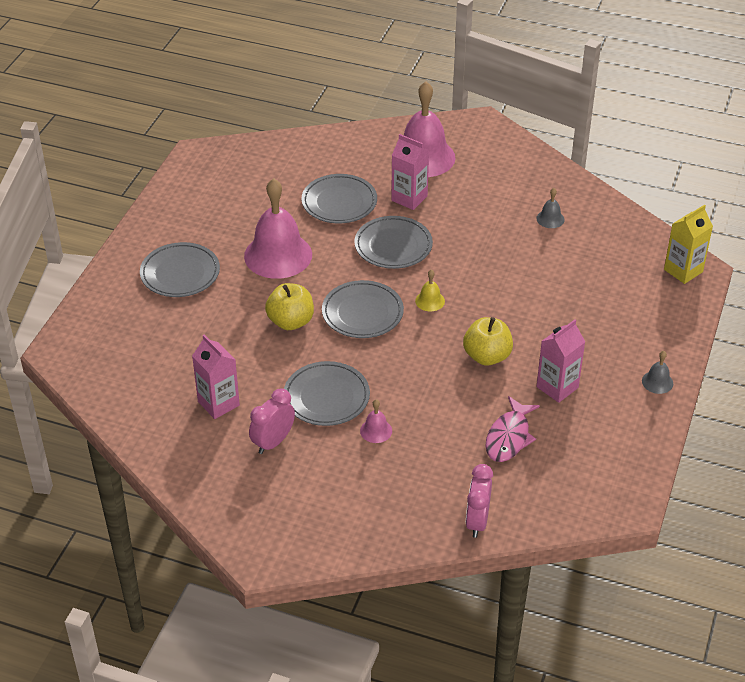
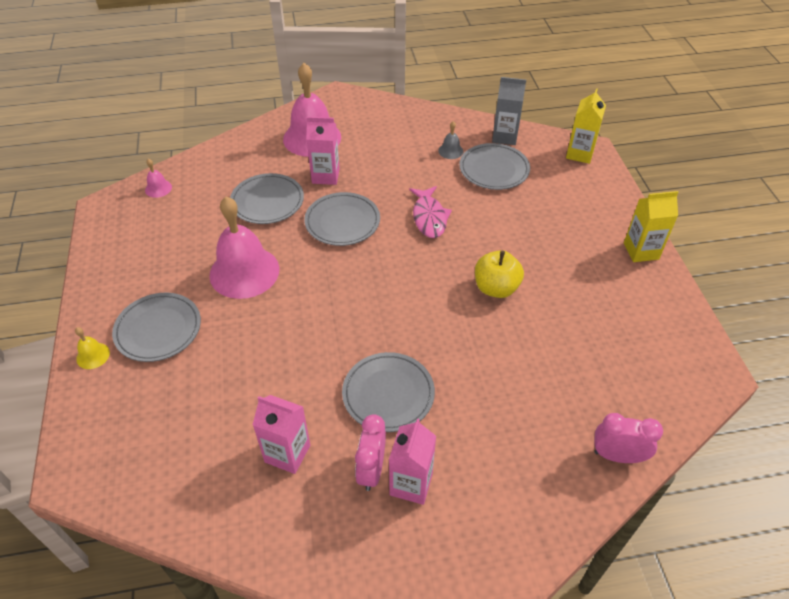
camera: 30 degrees left, 5 degrees up
yellow apple [265,283,314,330] -> none
grey plate [322,280,404,338] -> grey plate moved to [459,143,530,190]
pink bell [360,399,392,443] -> pink bell moved to [145,159,172,198]
yellow bell [415,270,445,311] -> yellow bell moved to [75,327,110,369]
pink clock [466,464,493,538] -> pink clock turned 120 degrees clockwise [595,413,663,463]
pink fish [486,396,540,462] -> pink fish moved to [409,186,452,238]
pink carton [536,320,585,403] -> pink carton moved to [389,418,436,505]
grey bell [642,351,673,394] -> yellow carton [624,191,679,262]
none -> grey carton [492,77,526,145]

